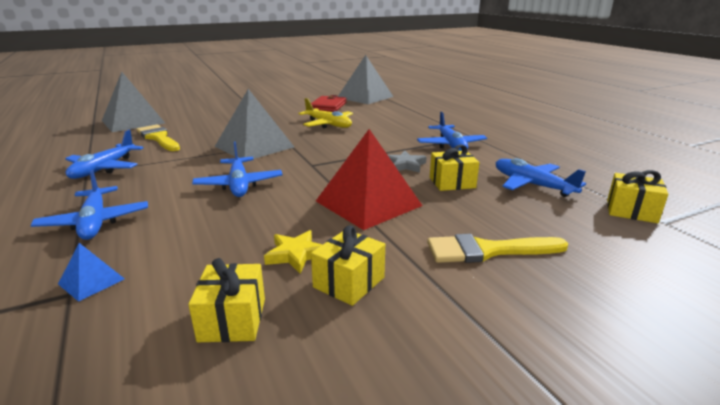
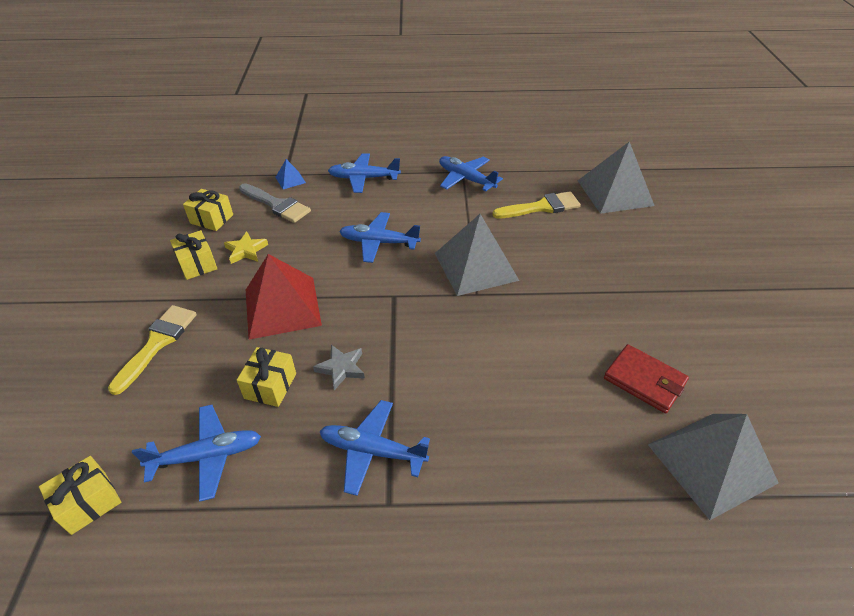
camera: 115 degrees right, 20 degrees up
yellow plane [298,98,353,128] -> none
none -> grey brush [239,183,311,223]

